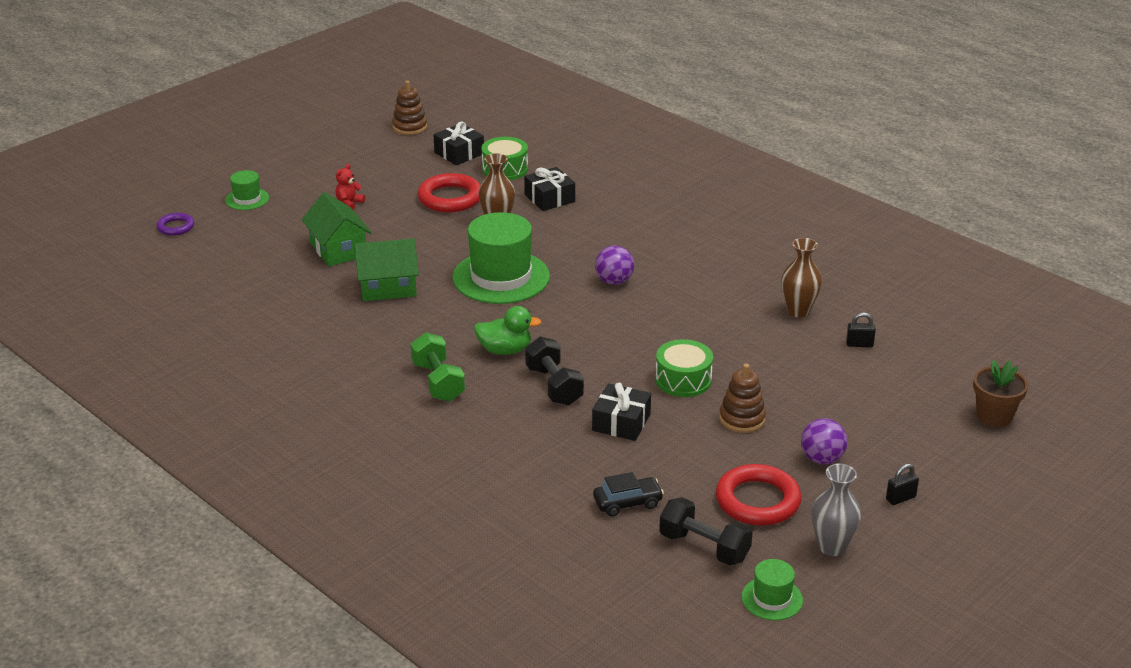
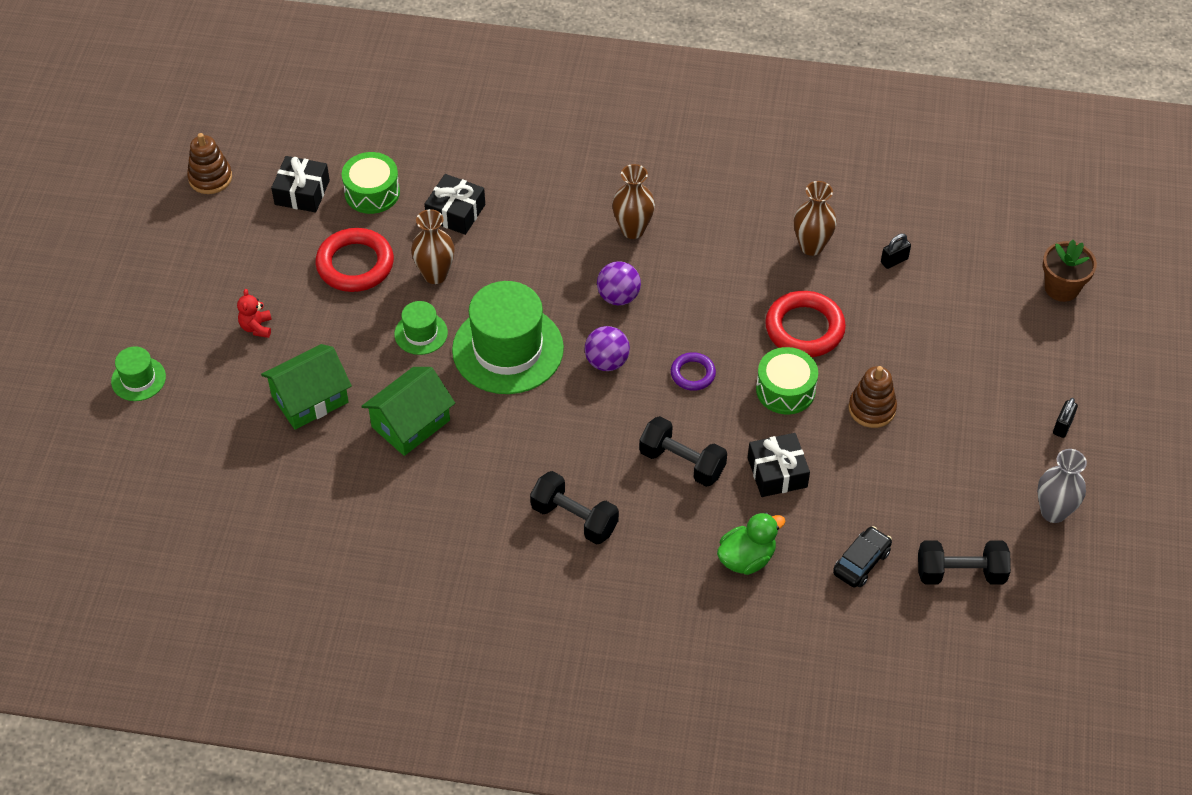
camera: 35 degrees left, 20 degrees up
purple ring [156,213,194,236] -> purple ring moved to [671,352,716,391]
green house [302,192,372,266] -> green house turned 60 degrees counterclockwise [261,344,352,430]
green dumbbell [411,332,465,402] -> black dumbbell [530,471,619,545]
green duck [474,306,541,355] -> green duck moved to [717,512,785,575]
red ring [716,464,802,526] -> red ring moved to [765,291,846,357]
green hat [741,559,803,620] -> green hat moved to [394,301,448,355]
purple ball [801,418,848,465] -> purple ball moved to [585,326,630,371]
none -> brown vase [612,164,655,239]

